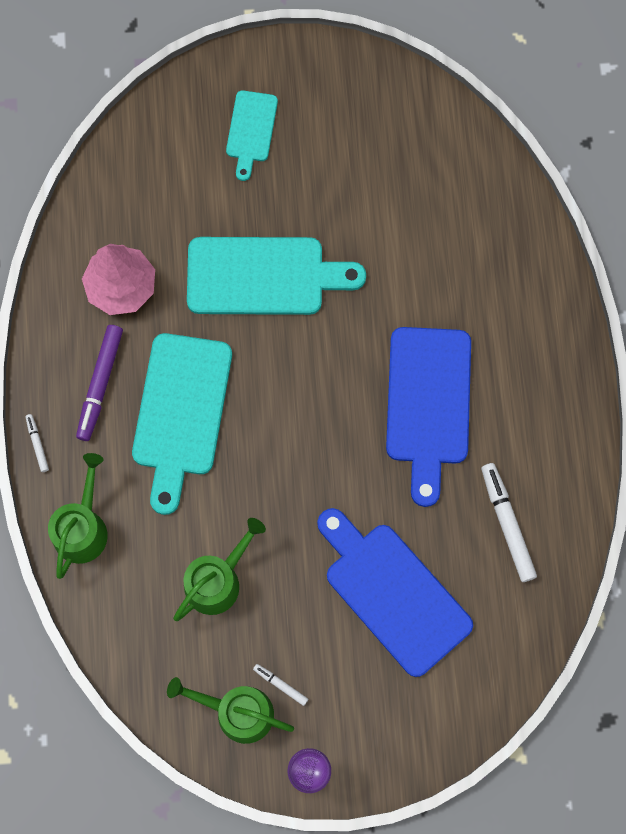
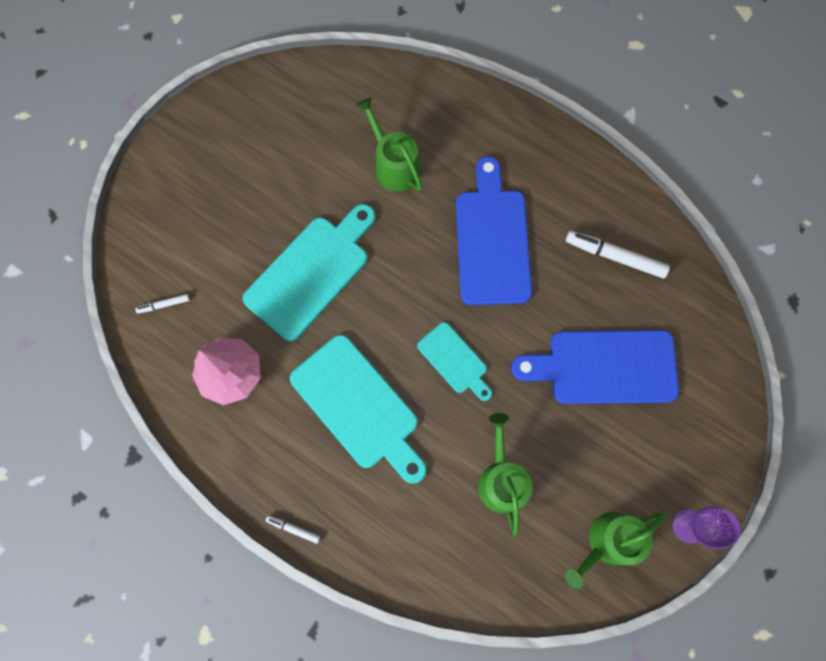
camera: 50 degrees left, 0 degrees up
green watering can [48,453,108,579] -> green watering can moved to [356,97,422,192]
purple marker [76,325,123,441] -> none
turquoise cutting board [226,90,278,181] -> turquoise cutting board moved to [417,322,492,401]
white marker [253,664,308,706] -> white marker moved to [135,294,190,313]
blue cutting board [386,327,471,507] -> blue cutting board turned 135 degrees counterclockwise [456,156,532,305]

